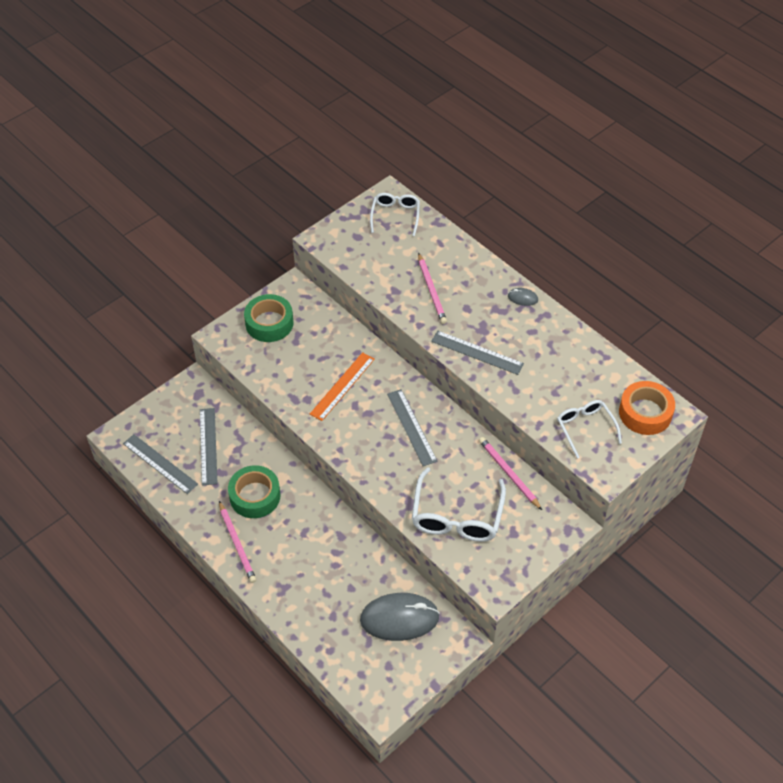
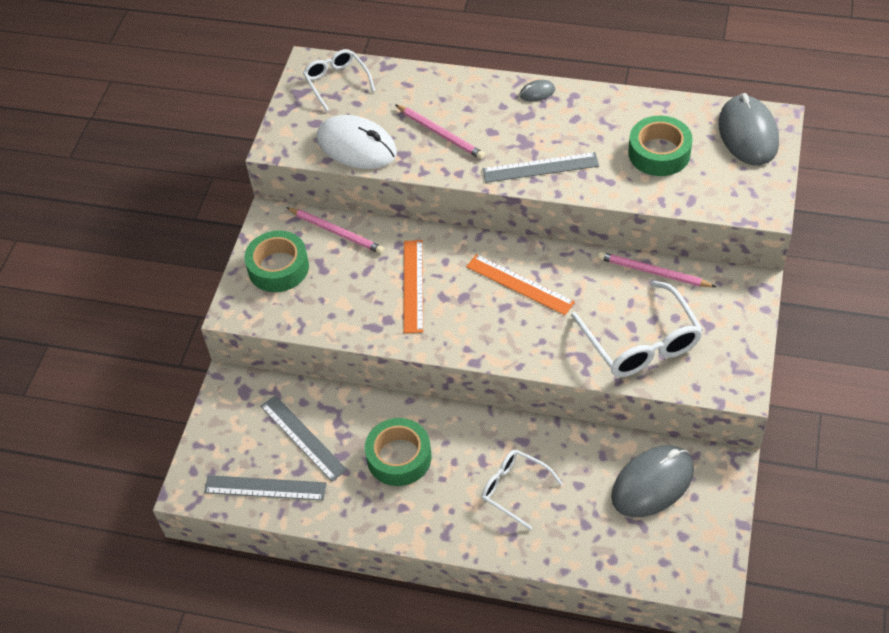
camera: 30 degrees left, 0 degrees up
pink pencil [219,501,256,583] -> pink pencil moved to [286,207,384,254]
grey ruler [387,389,438,466] -> orange ruler [466,254,575,315]
white glasses [557,400,622,459] -> white glasses moved to [481,450,563,530]
orange tape [619,381,675,435] -> grey mouse [719,93,779,165]
none -> white mouse [317,115,397,169]
none -> green tape [628,116,693,176]

